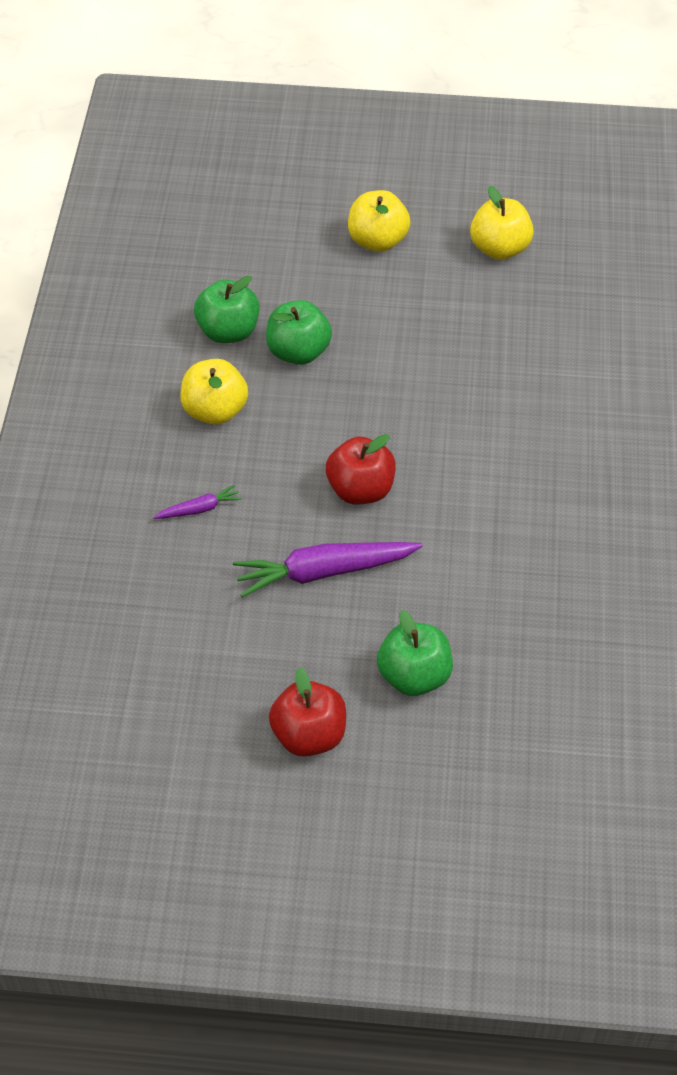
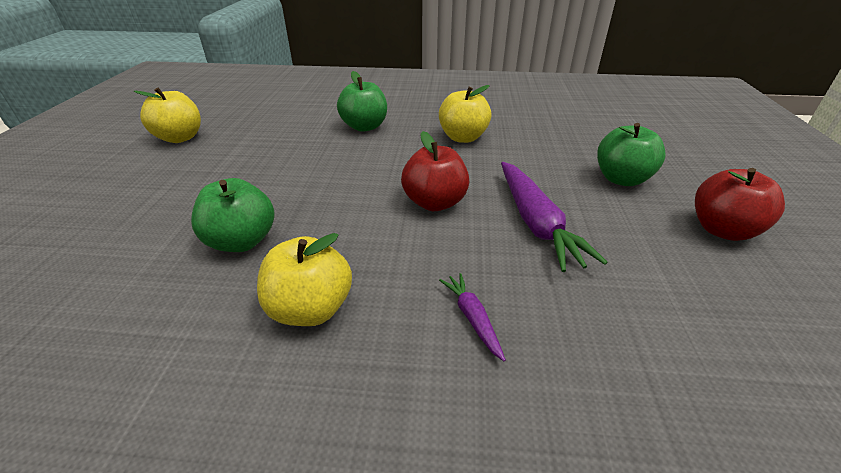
camera: 90 degrees left, 15 degrees down
green apple [194,276,259,343] -> green apple moved to [337,71,387,132]
yellow apple [348,190,410,252] -> yellow apple moved to [439,85,492,143]

